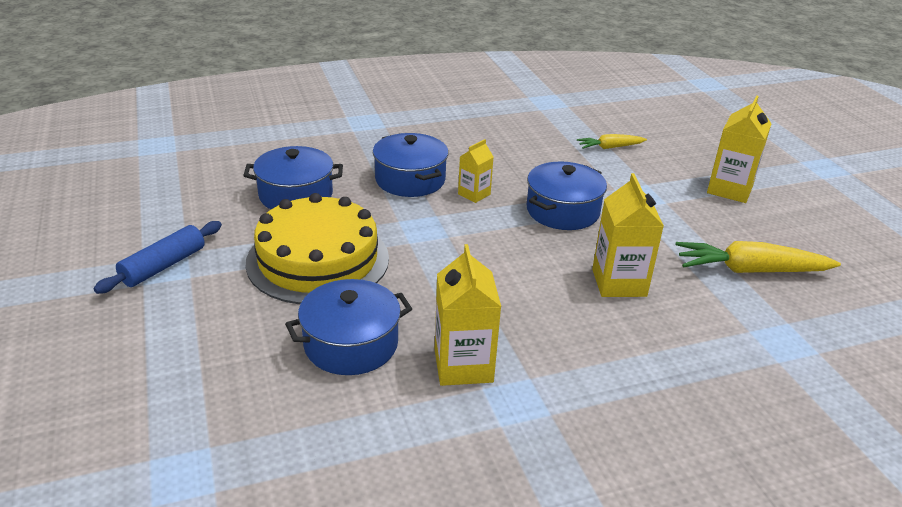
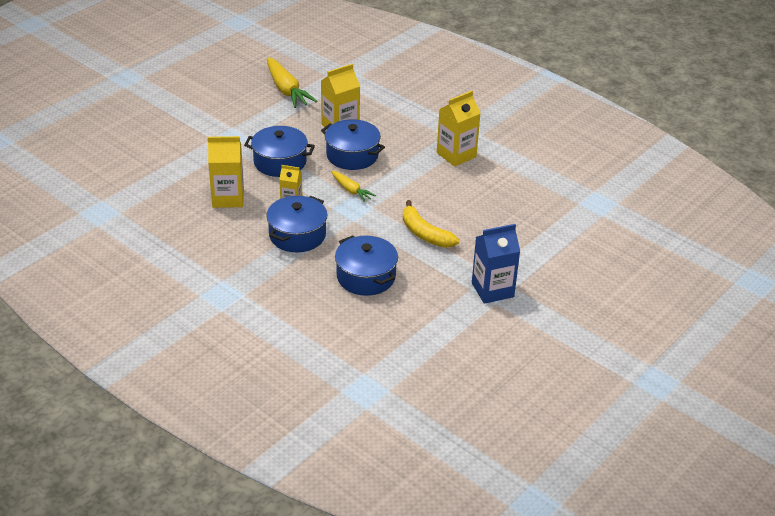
camera: 120 degrees left, 5 degrees up
blue rolling pin [94,221,222,294] -> blue carton [472,224,520,304]
yellow cake [246,193,389,304] -> yellow banana [403,200,460,248]
blue pot [285,279,412,375] -> blue pot moved to [321,119,385,170]
yellow carrot [577,134,647,149] -> yellow carrot moved to [331,171,376,202]
yellow carton [707,95,772,203] -> yellow carton moved to [208,136,244,208]

